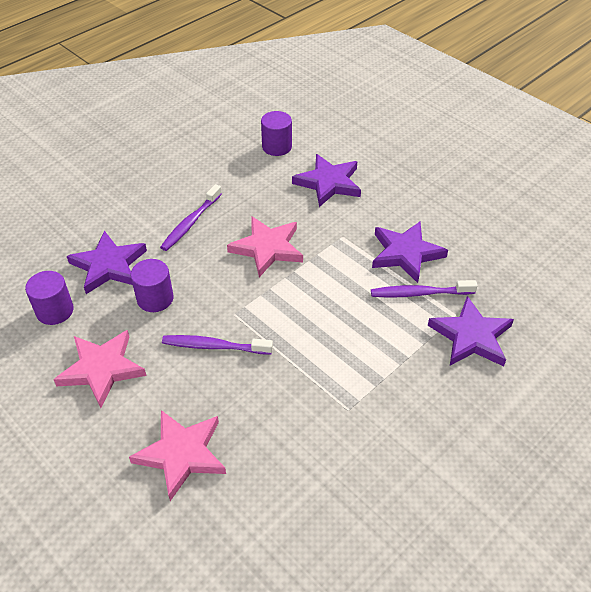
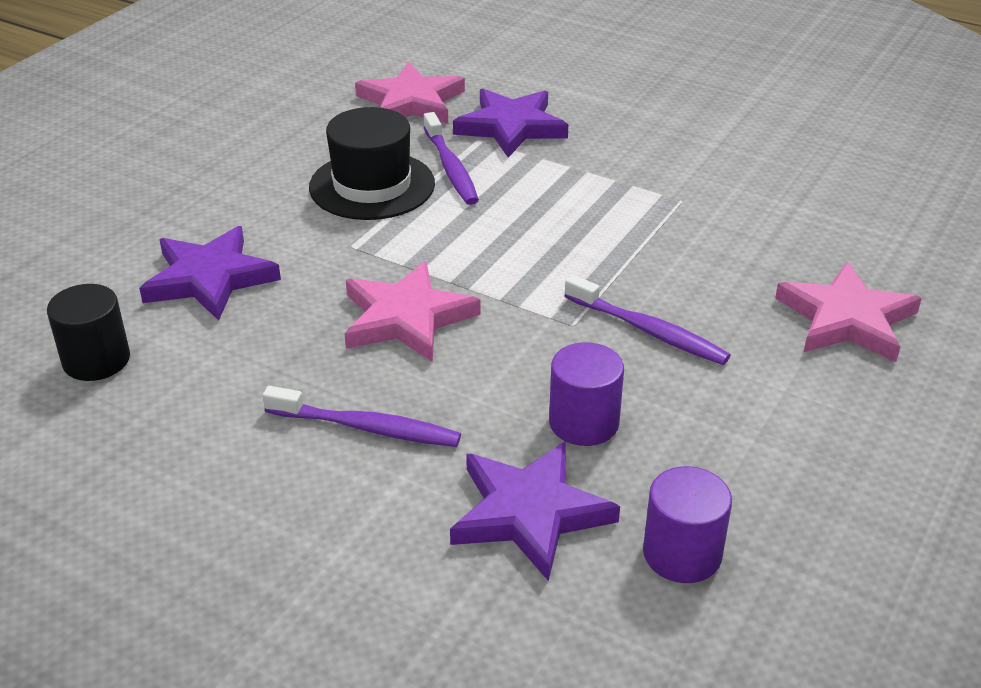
camera: 105 degrees left, 10 degrees down
pink star [53,330,146,408] -> pink star moved to [355,62,465,124]
purple toothbrush [162,335,273,355] -> purple toothbrush turned 45 degrees counterclockwise [565,275,731,365]
purple cylinder [261,111,292,156] -> black cylinder [47,284,130,381]
purple star [372,222,448,283] -> black hat [309,107,435,220]

